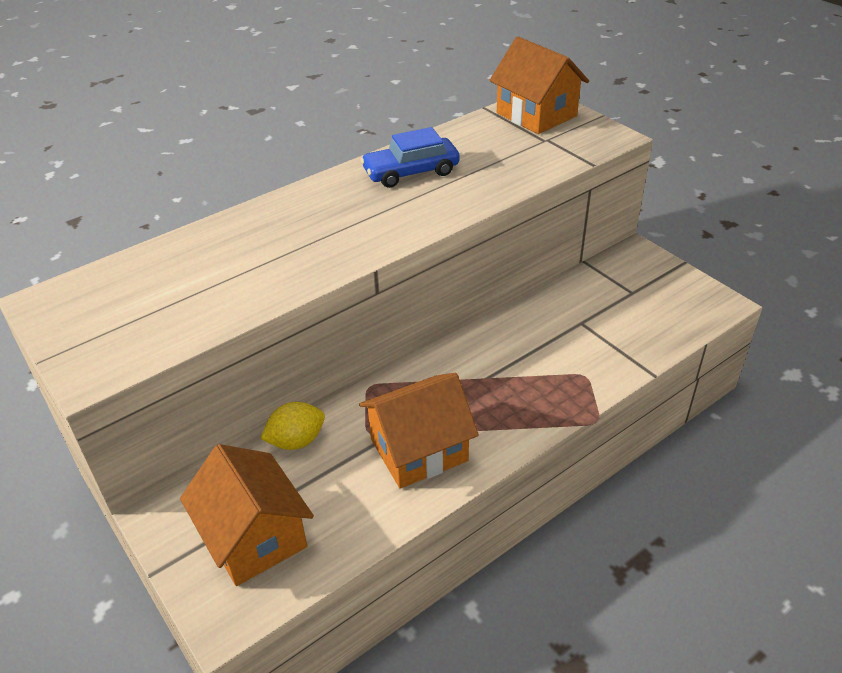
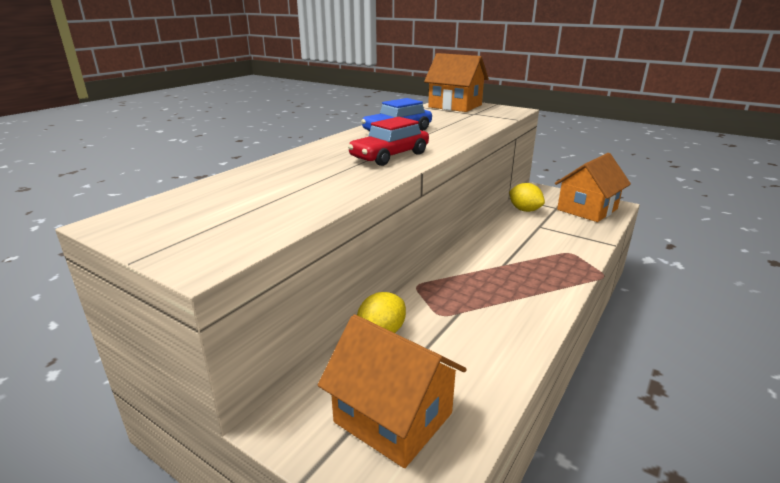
camera: 20 degrees left, 15 degrees down
orange house [359,373,479,488] -> orange house moved to [555,153,631,222]
none -> red car [348,117,429,166]
none -> yellow lemon [509,183,545,212]

